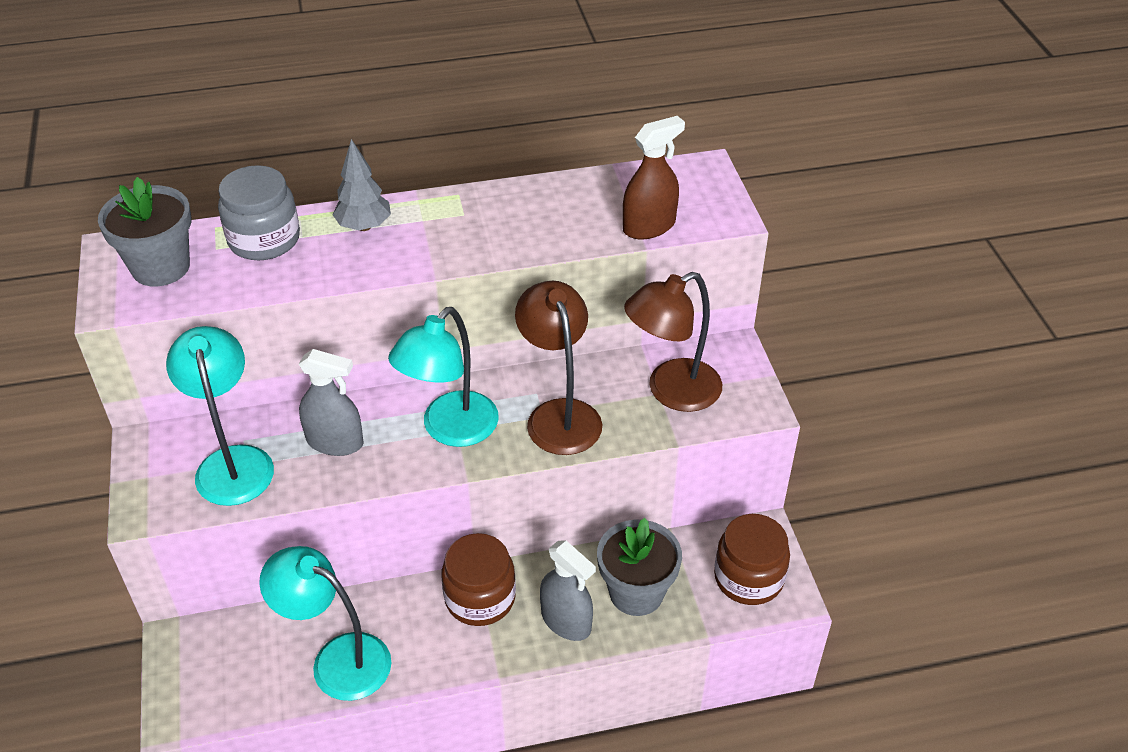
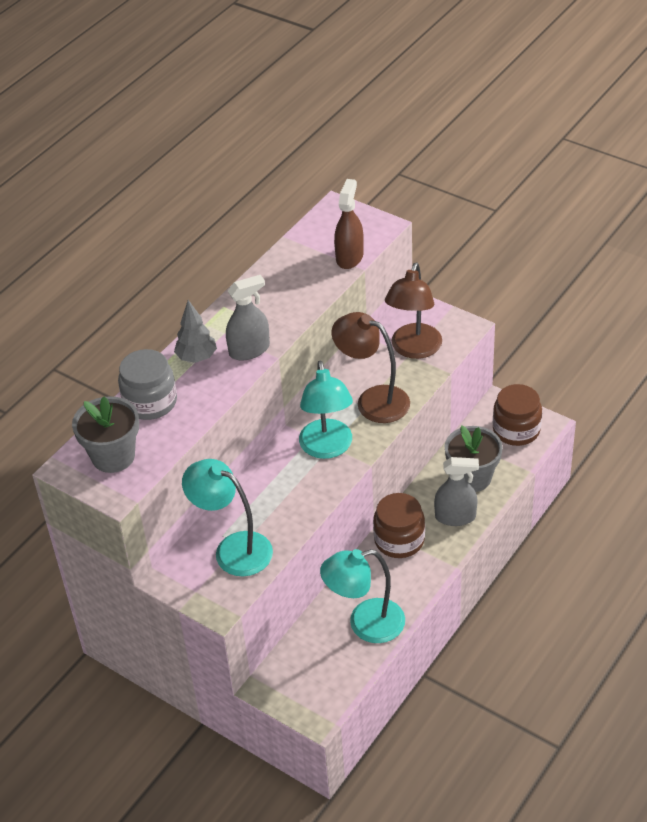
camera: 40 degrees left, 0 degrees up
grey spray bottle [299,349,364,456] -> grey spray bottle moved to [226,275,270,360]

